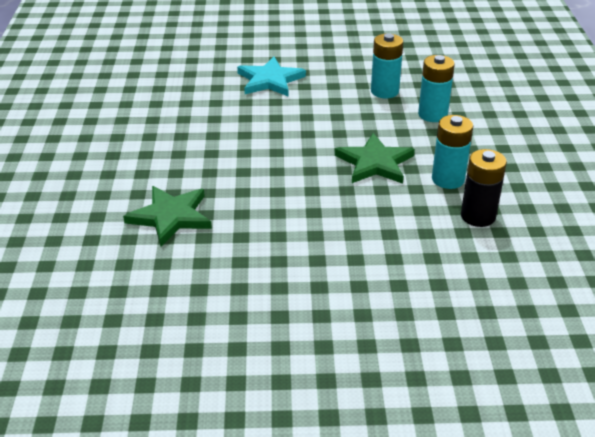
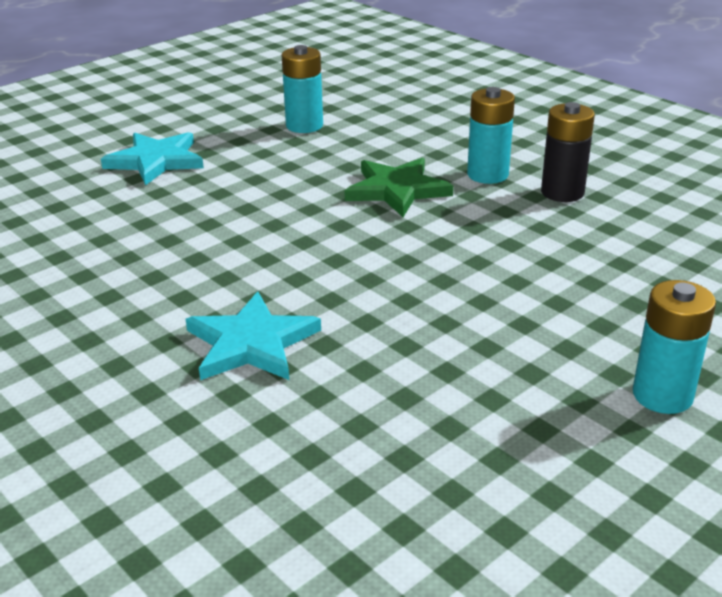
camera: 40 degrees left, 5 degrees down
green star [123,186,212,246] -> turquoise star [186,292,321,380]
turquoise battery [418,55,455,122] -> turquoise battery moved to [633,280,716,414]

